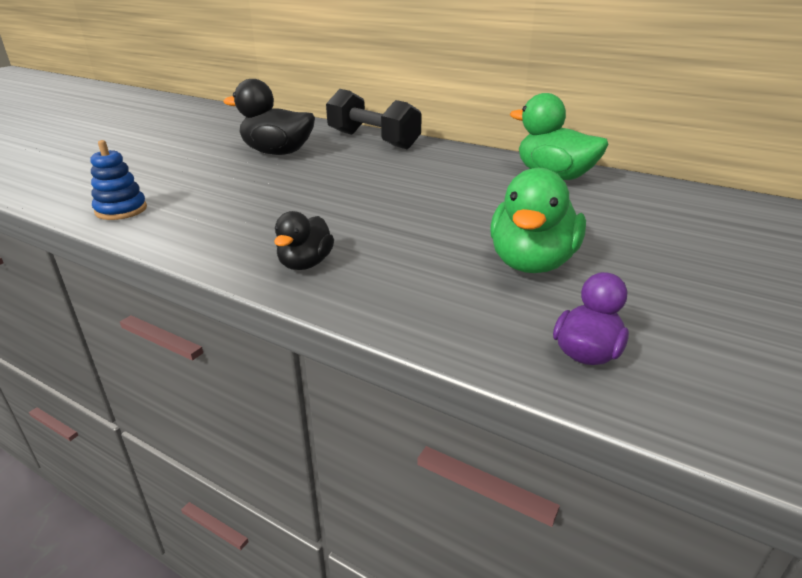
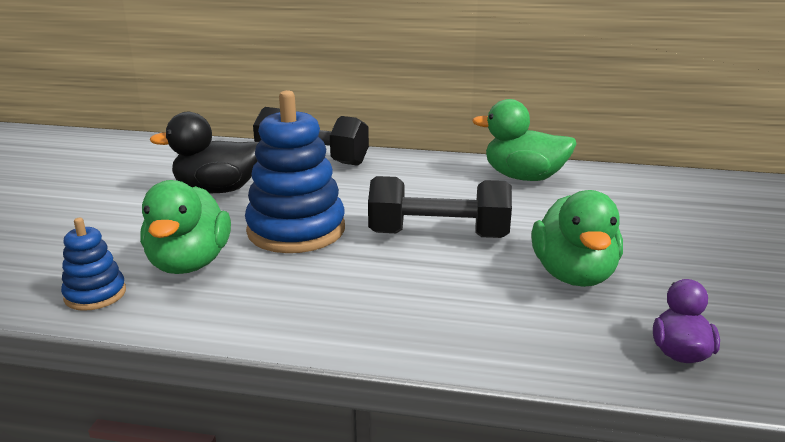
camera: 20 degrees left, 5 degrees down
black duck [274,211,334,270] -> none
none -> green duck [140,180,231,274]
none -> blue stacking toy [245,90,345,253]
none -> black dumbbell [368,176,512,238]

